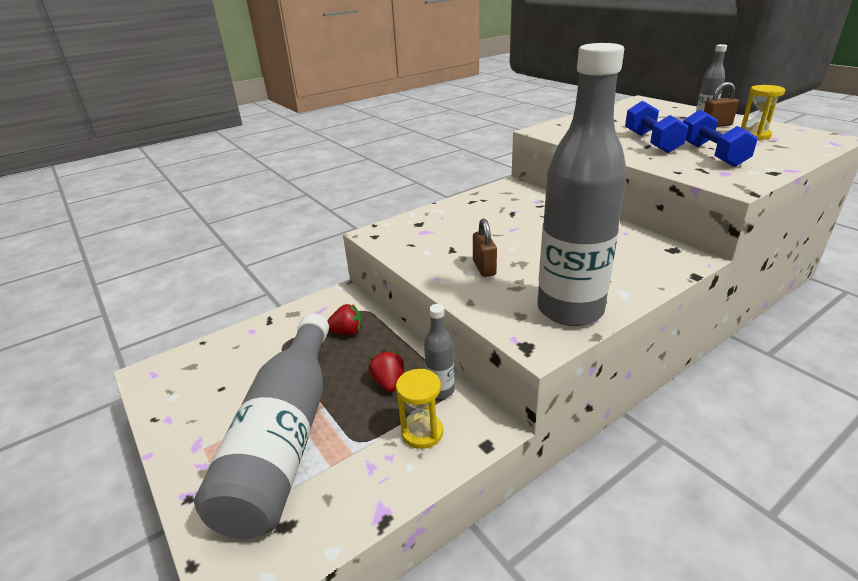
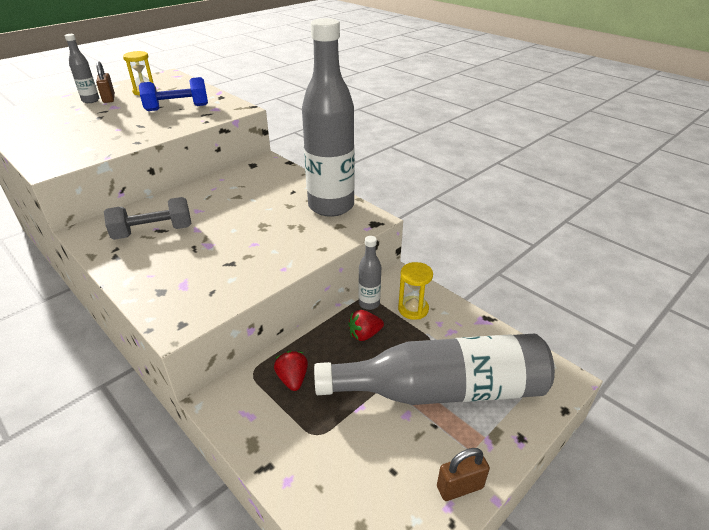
camera: 100 degrees left, 5 degrees up
brown padlock [473,219,497,277] -> brown padlock moved to [437,448,490,501]
blue dumbbell [625,101,688,153] -> none
none -> grey dumbbell [104,197,192,240]

